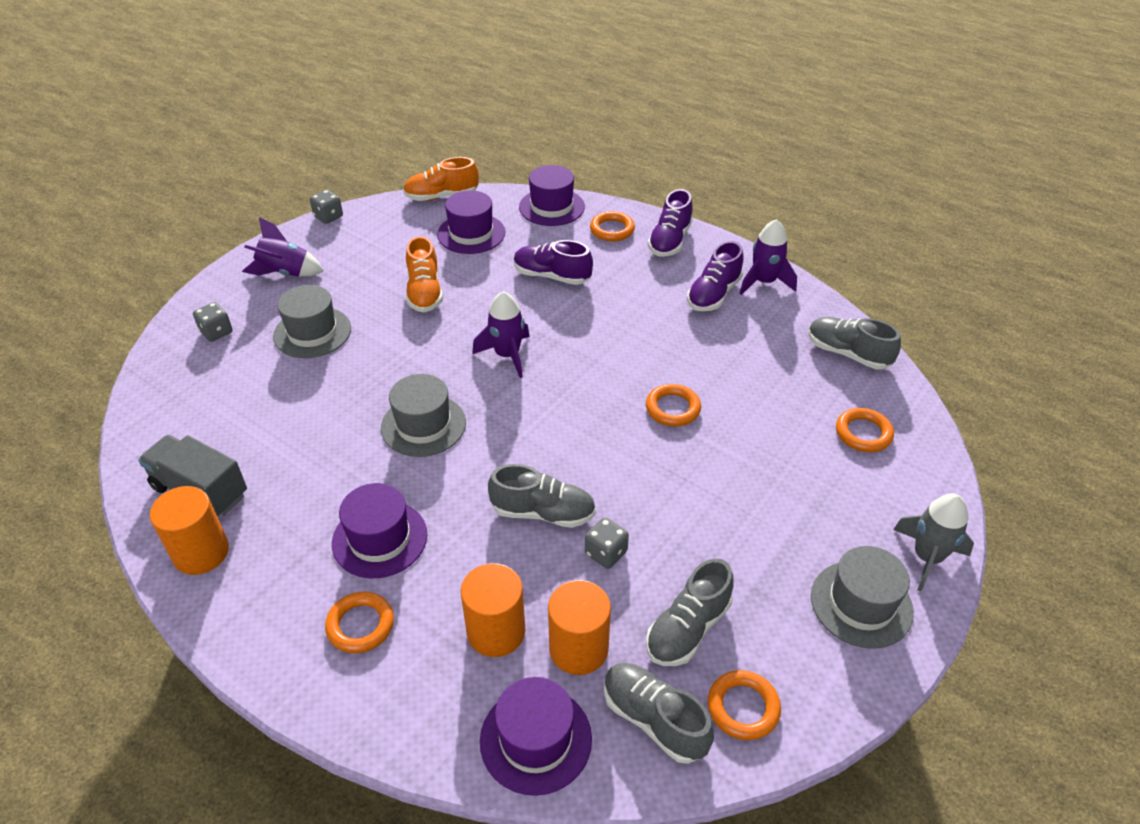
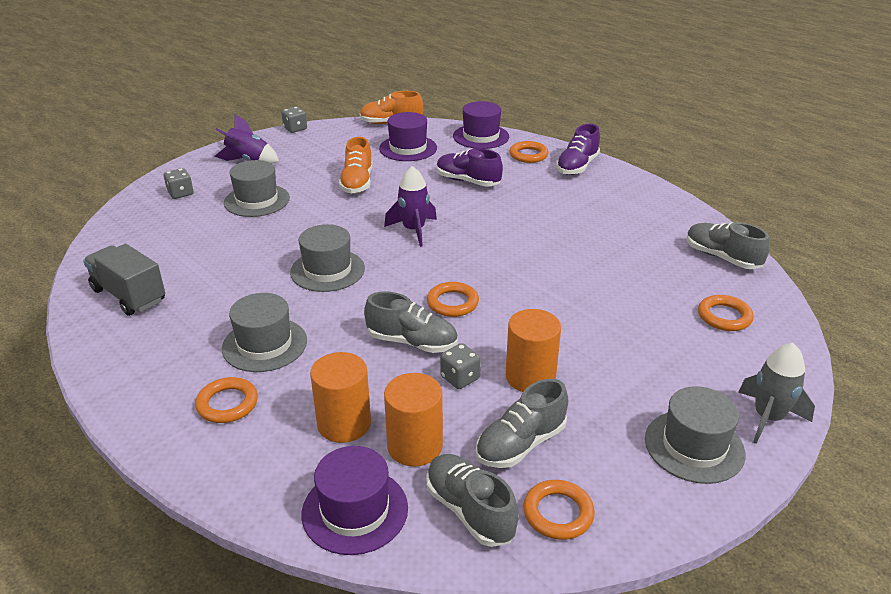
camera: 10 degrees right, 10 degrees down
orange cylinder [150,486,229,575] -> orange cylinder moved to [505,309,561,392]
purple hat [332,483,427,578] -> grey hat [222,293,307,372]
orange ring [646,384,701,426] -> orange ring moved to [427,282,479,317]
purple shoe [687,241,744,311] -> none
purple rocket [739,219,797,295] -> none

